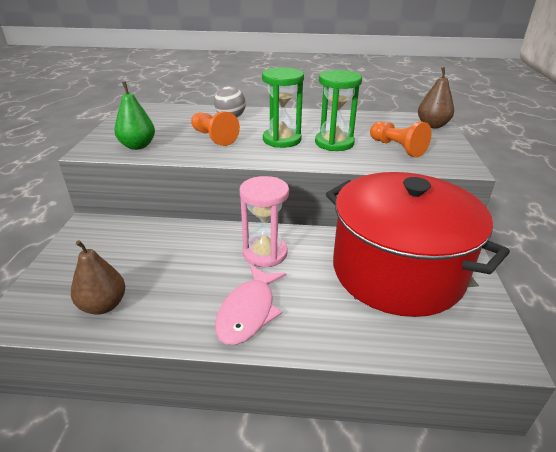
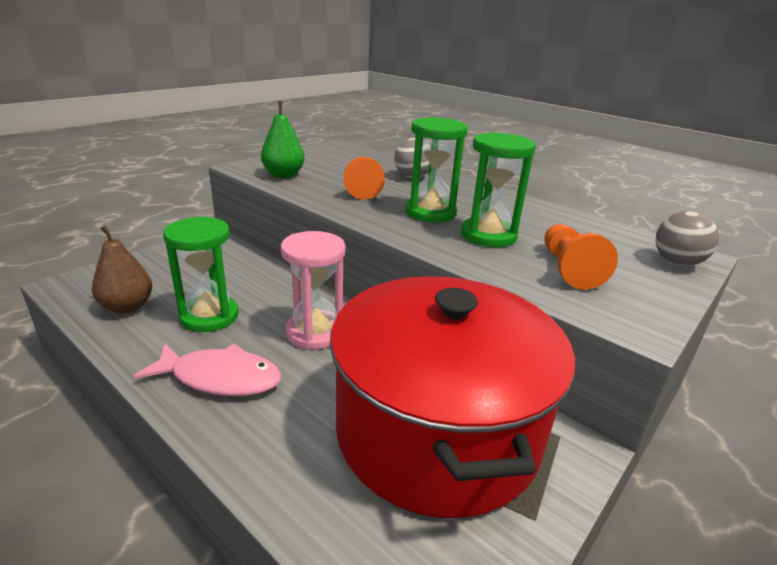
camera: 35 degrees right, 5 degrees down
pink fish [215,265,286,345] -> pink fish turned 135 degrees counterclockwise [133,343,282,396]
brown pear [418,67,454,128] -> grey ball [655,211,719,266]
none -> green hourglass [163,217,239,332]

